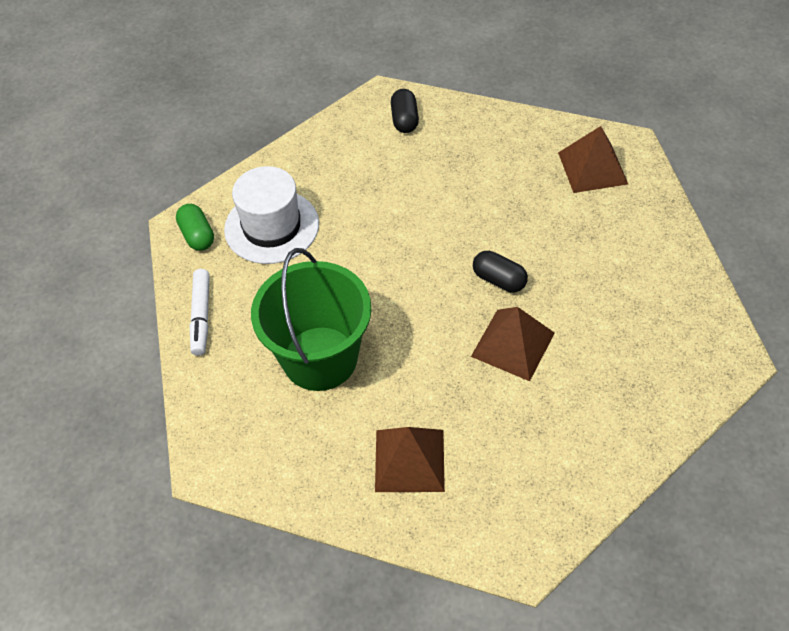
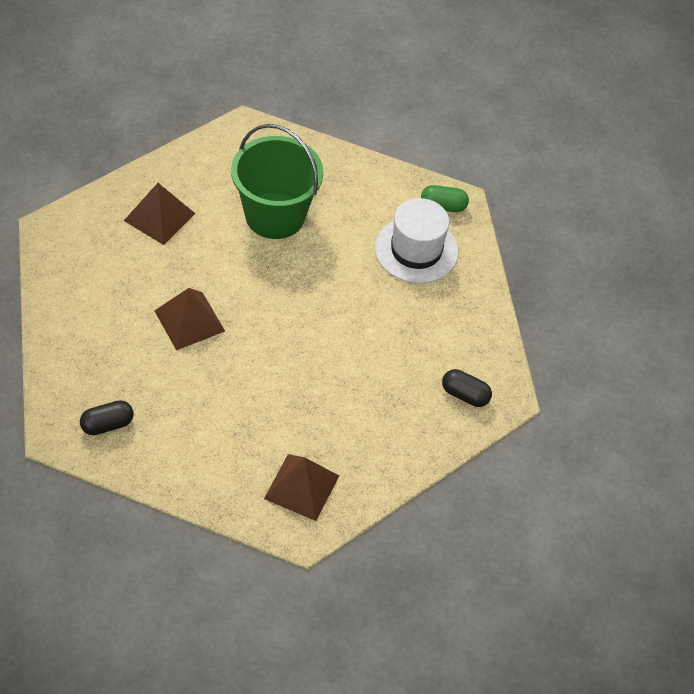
camera: 115 degrees right, 0 degrees up
white marker [189,269,210,356] -> none
black capsule [473,251,528,292] -> black capsule moved to [80,400,134,435]

